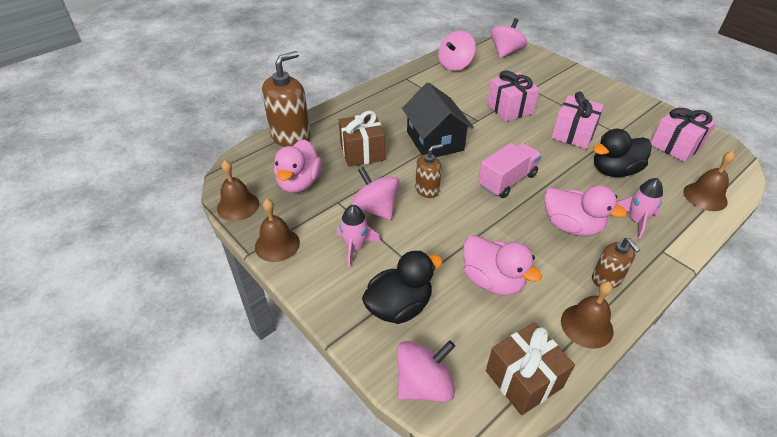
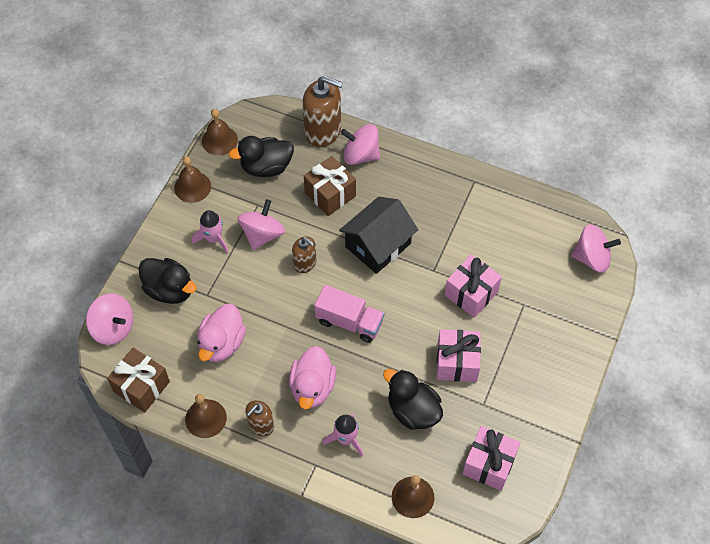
camera: 65 degrees right, 15 degrees up
pink duck [274,139,322,193] -> black duck [229,136,294,177]
pink spinning top [438,31,476,71] -> pink spinning top moved to [341,124,380,165]

